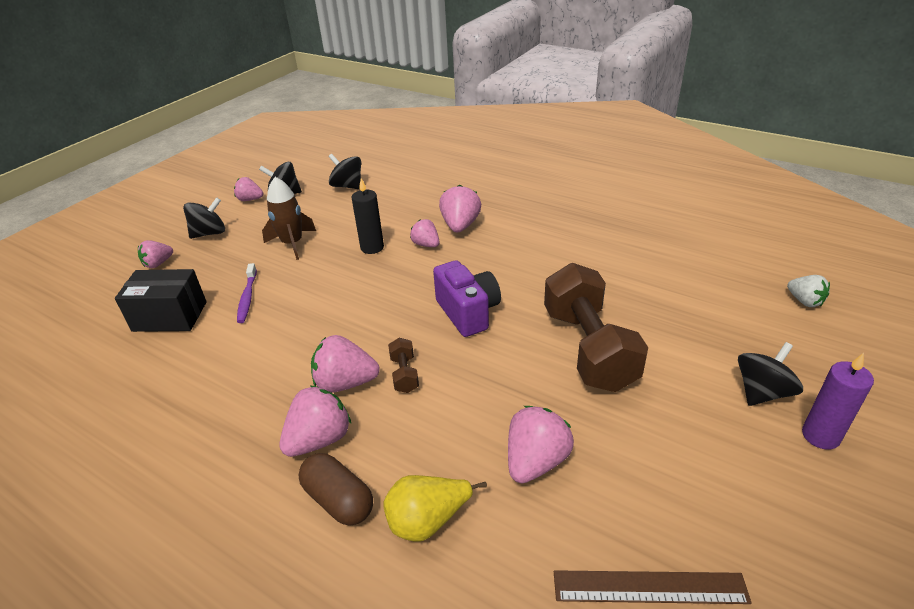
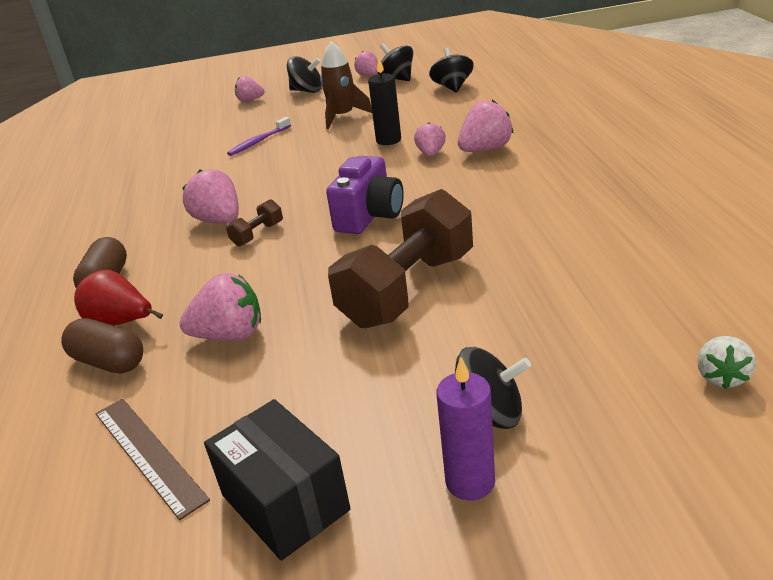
camera: 50 degrees right, 5 degrees down
black box [115,269,207,332] -> black box moved to [204,399,351,560]
pink strawberry [279,386,351,457] -> none
yellow pear [384,475,487,542] -> red pear [74,270,163,326]
none -> brown capsule [61,318,143,374]

